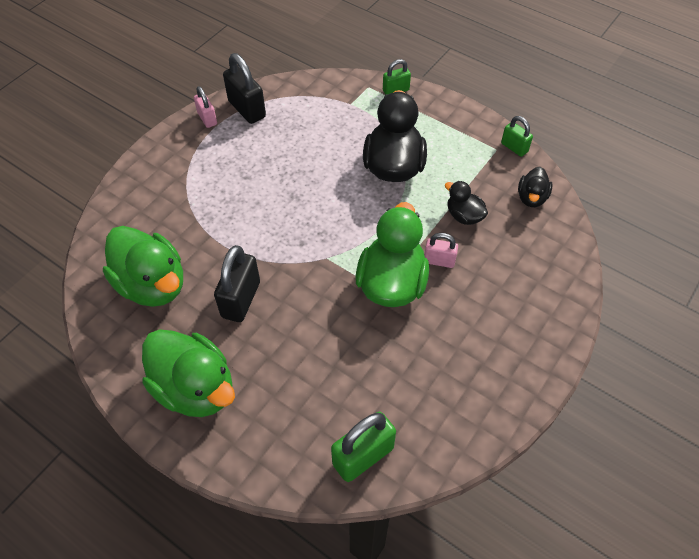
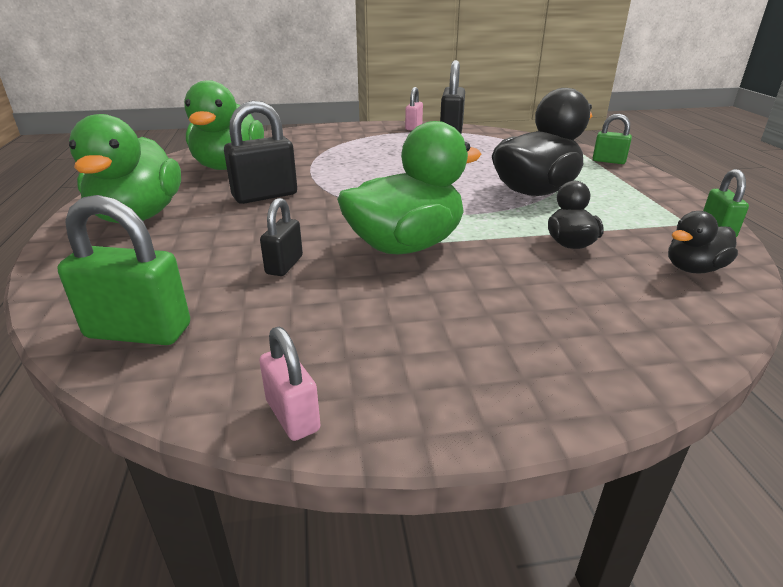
camera: 45 degrees right, 25 degrees down
pink padlock [424,233,458,268] -> pink padlock moved to [259,327,321,441]
none -> black padlock [260,198,303,276]

